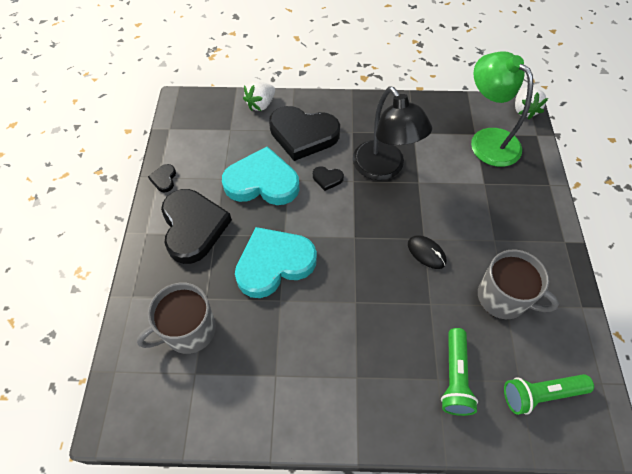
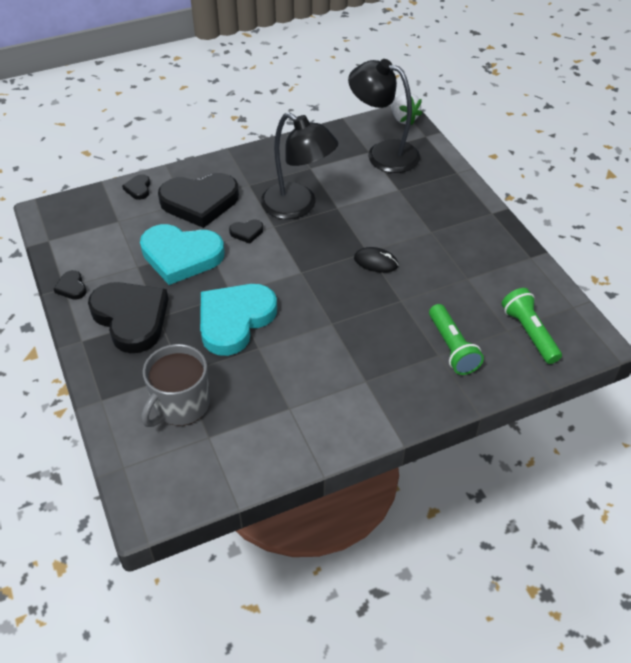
camera: 25 degrees left, 10 degrees down
turquoise heart [222,146,299,205] -> turquoise heart turned 150 degrees counterclockwise [140,224,225,285]
white strawberry [243,81,275,111] -> black heart [122,174,150,200]
green lamp [471,51,533,167] -> black lamp [348,59,420,173]
grey mug [478,249,559,319] -> none
green flashlight [504,374,594,415] -> green flashlight turned 105 degrees clockwise [502,288,562,364]

